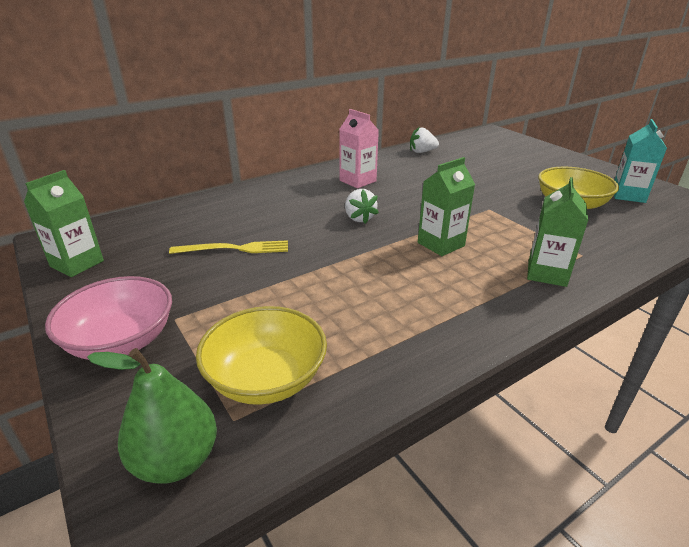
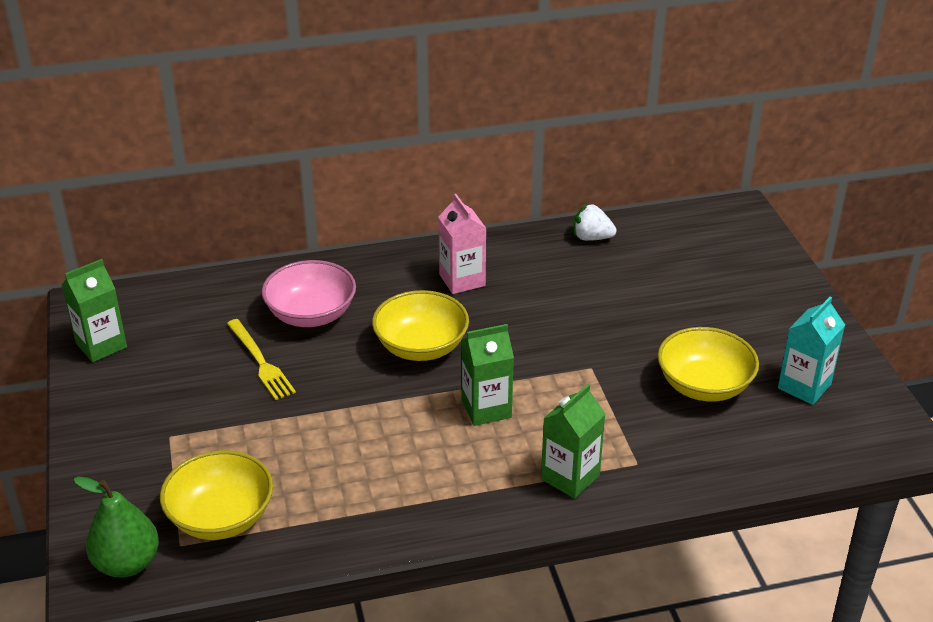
camera: 20 degrees right, 5 degrees up
pink bowl [45,276,172,360] -> pink bowl moved to [262,260,356,327]
yellow fork [169,240,288,254] -> yellow fork turned 45 degrees clockwise [227,319,296,400]
white strawberry [345,189,379,224] -> yellow bowl [372,290,469,361]

